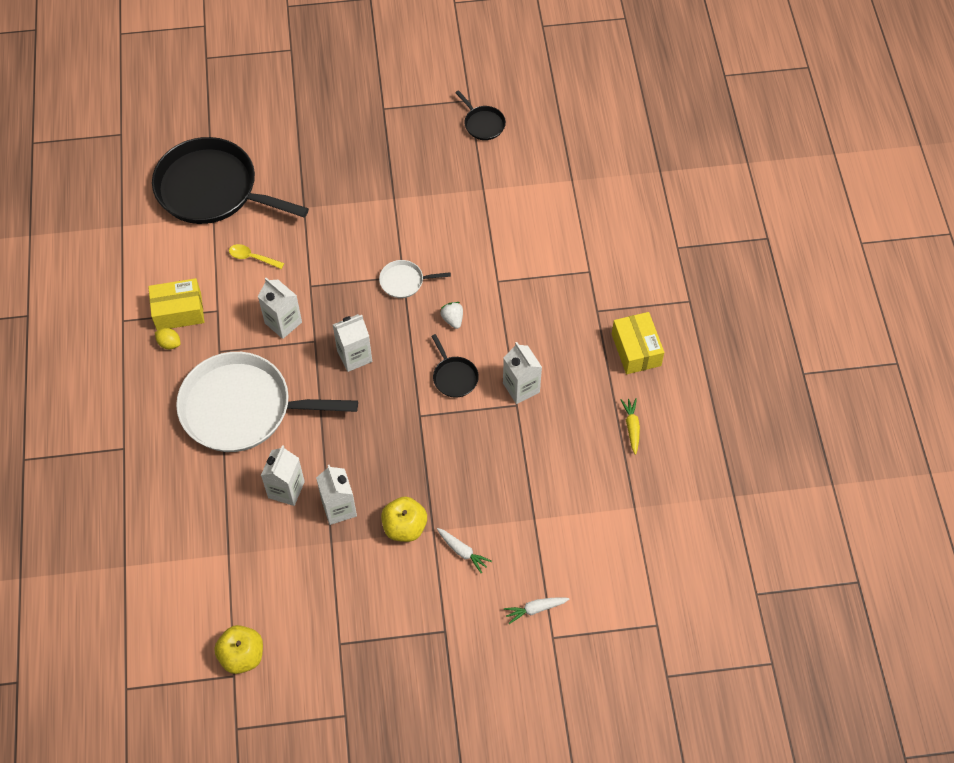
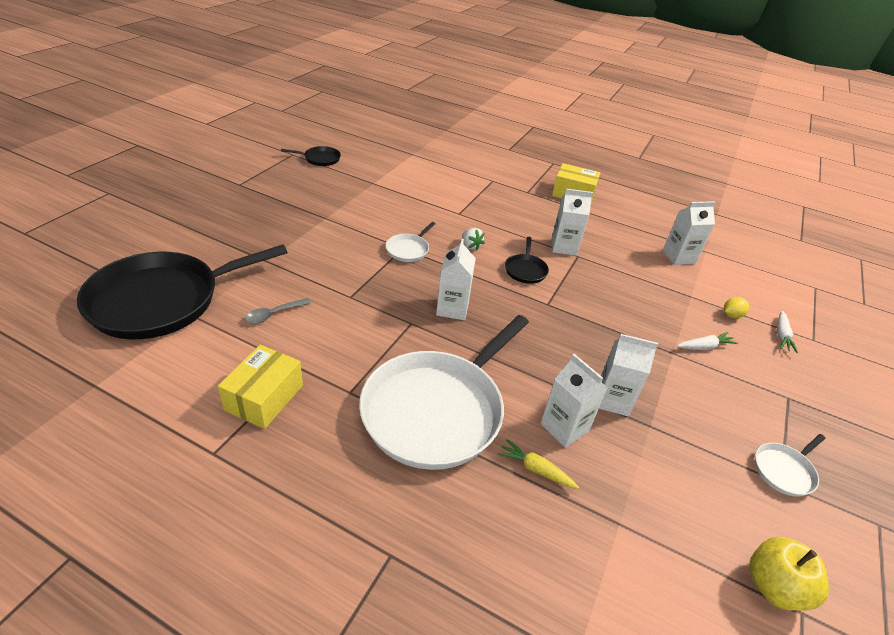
camera: 60 degrees left, 20 degrees down
yellow lemon [155,328,181,349] -> yellow lemon moved to [724,297,749,318]
yellow spoon [229,244,284,269] -> grey spoon [244,298,311,324]
white carton [258,278,302,339] -> white carton moved to [663,201,715,265]
yellow apple [381,497,427,542] -> none
black pan [431,334,479,398] -> black pan turned 90 degrees clockwise [505,237,549,284]
white strawberry [440,302,463,329] -> white strawberry turned 135 degrees counterclockwise [462,228,485,251]
yellow carrot [621,398,640,455] -> yellow carrot moved to [498,439,579,489]
none -> white pan [755,434,826,497]

